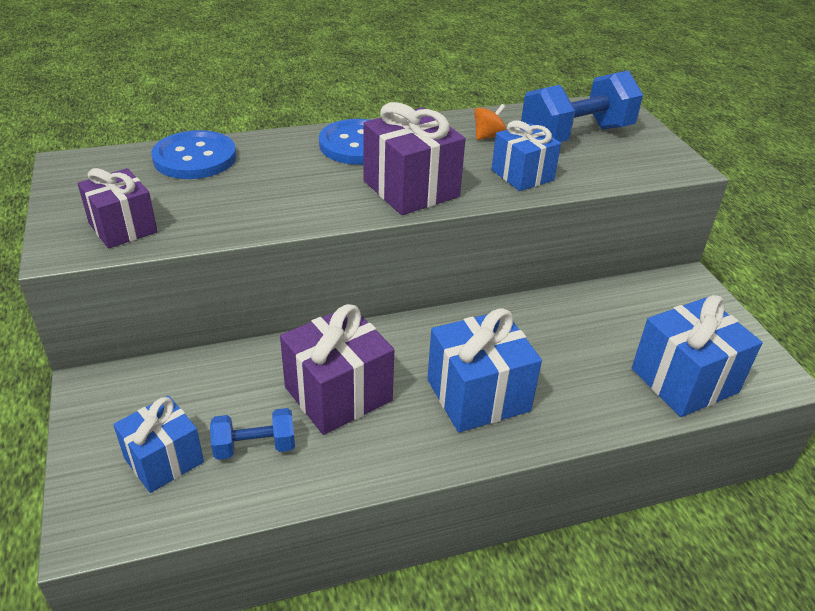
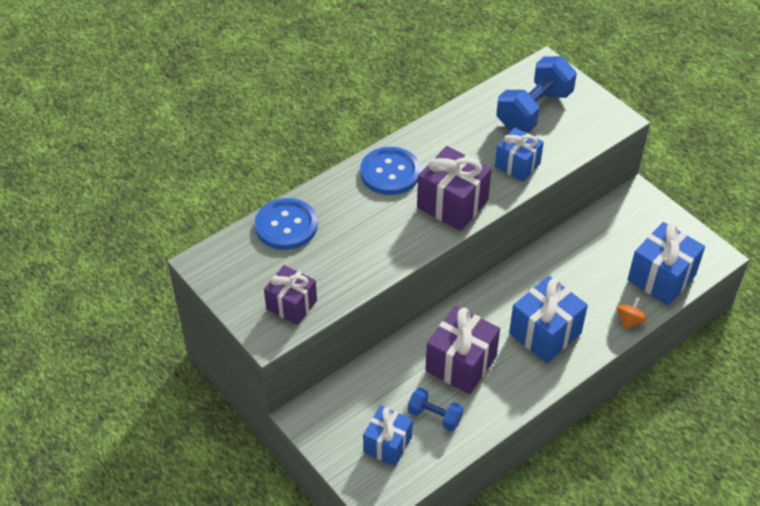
camera: 20 degrees left, 10 degrees up
blue dumbbell [210,408,295,460] -> blue dumbbell turned 60 degrees clockwise [408,388,463,431]
orange spinning top [474,104,507,140] -> orange spinning top moved to [617,297,647,330]

